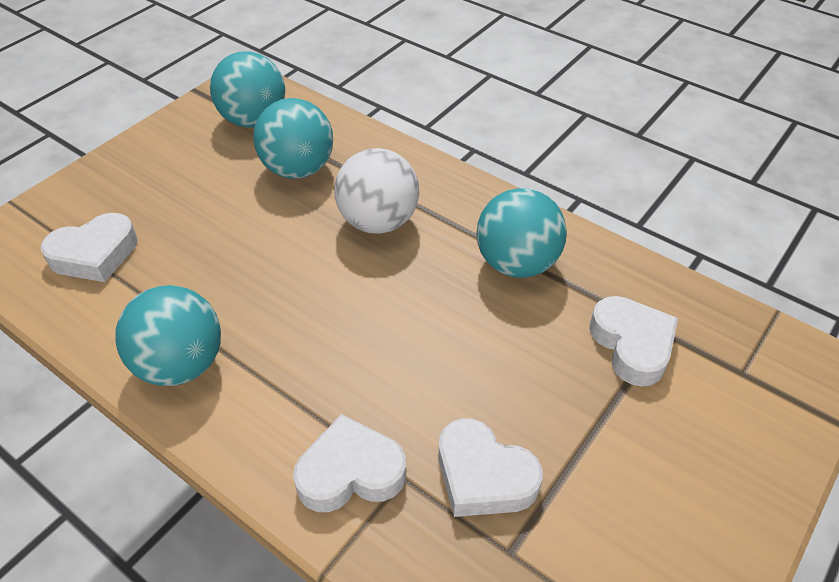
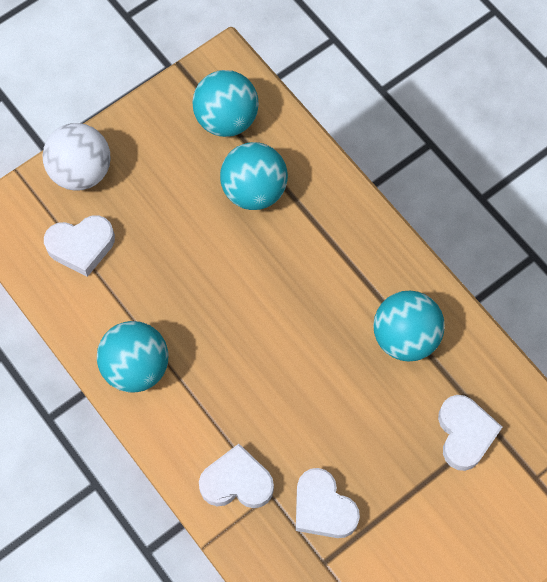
camera: 15 degrees right, 20 degrees up
white ball [334,148,419,234] -> white ball moved to [43,123,111,191]

